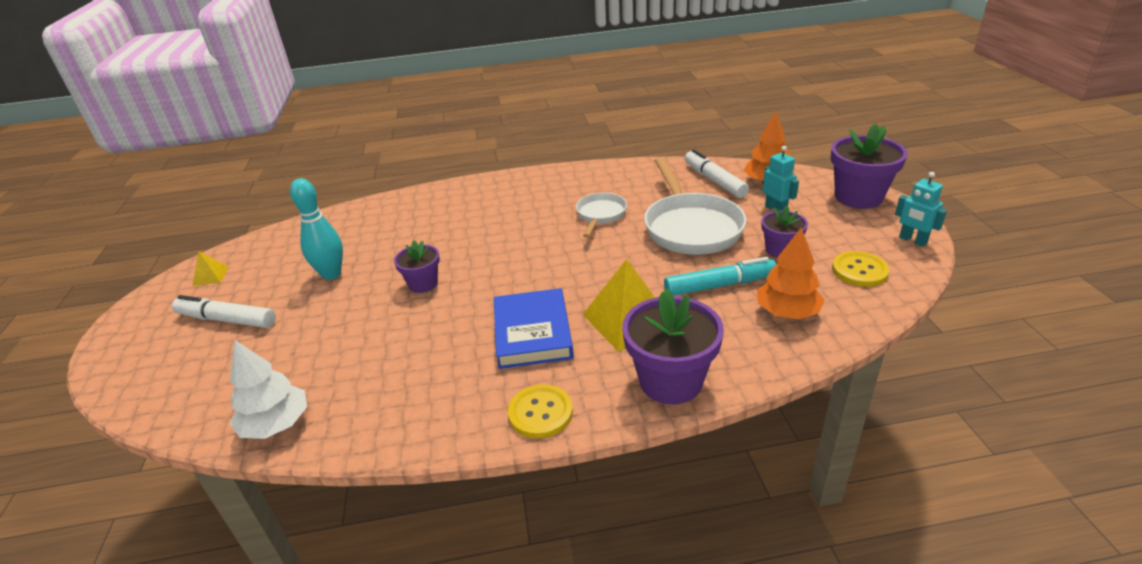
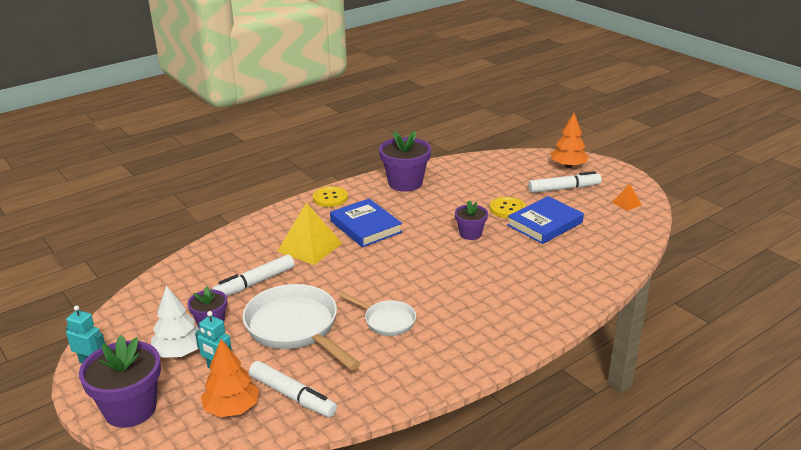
camera: 150 degrees right, 5 degrees down
yellow pyramid [192,251,229,286] -> orange pyramid [612,184,642,211]
white tree [230,340,307,439] -> white tree moved to [151,285,200,358]
turquoise bowling pin [290,178,343,280] -> blue book [507,196,584,244]
white pan [576,193,627,238] -> white pan turned 45 degrees counterclockwise [338,292,416,336]
purple flower pot [622,288,724,404] -> purple flower pot moved to [379,131,431,192]
turquoise marker [664,257,776,296] -> white marker [212,254,294,296]
orange tree [757,228,825,319] -> orange tree moved to [551,113,589,168]
yellow button [832,251,890,287] -> yellow button moved to [490,197,526,218]

